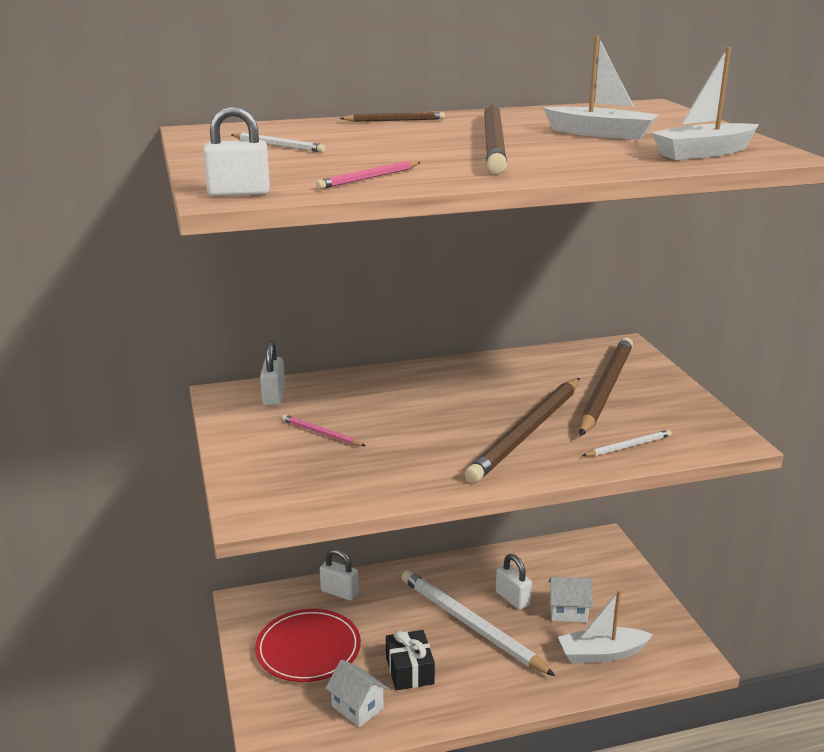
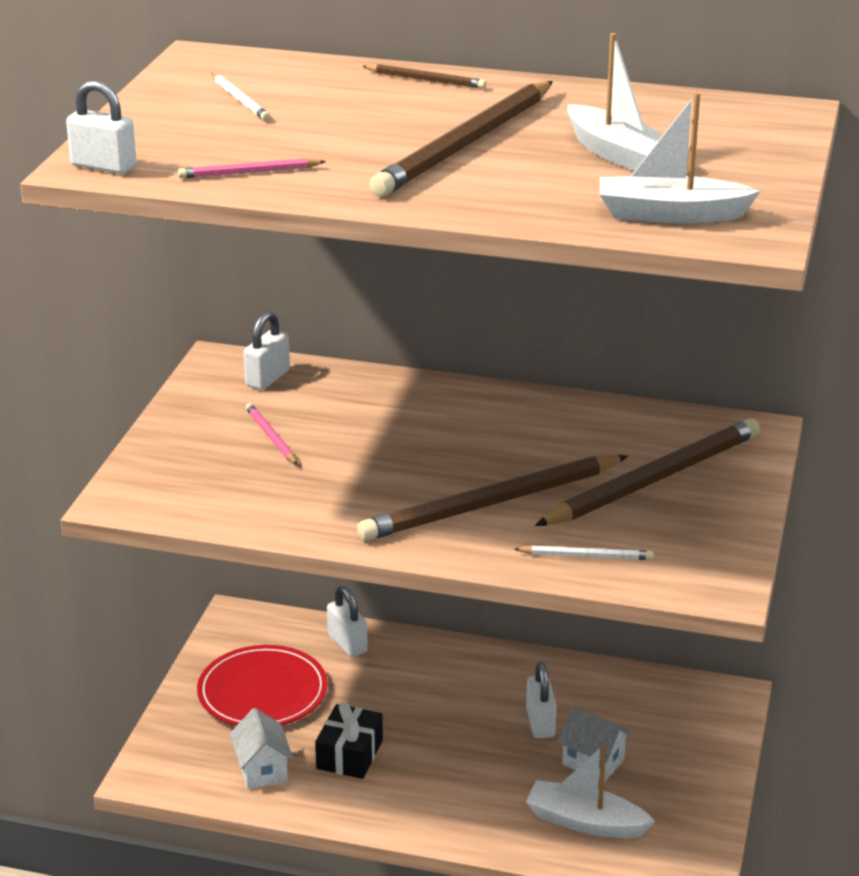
camera: 30 degrees right, 5 degrees up
white pencil [401,570,555,676] -> none

